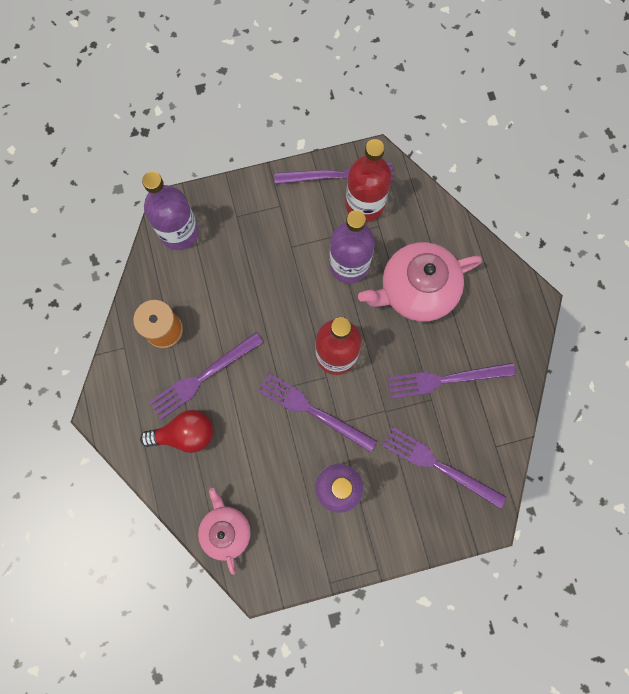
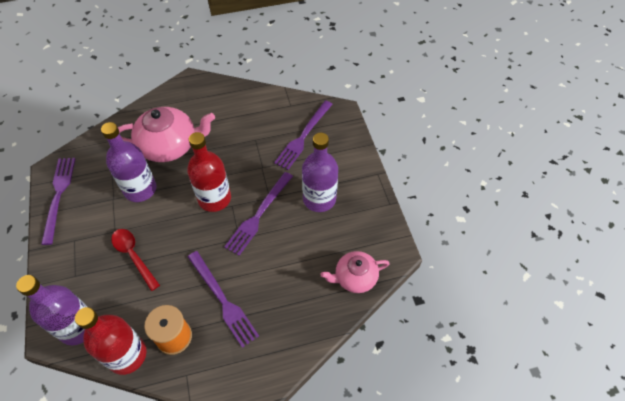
camera: 90 degrees left, 20 degrees down
red light bulb [140,410,213,453] -> none
red bottle [345,139,392,222] -> red bottle moved to [75,307,147,375]
pink teapot [358,242,482,322] -> pink teapot turned 75 degrees counterclockwise [118,107,215,162]
purple fork [387,363,516,399] -> none
none -> red spoon [111,229,160,291]

